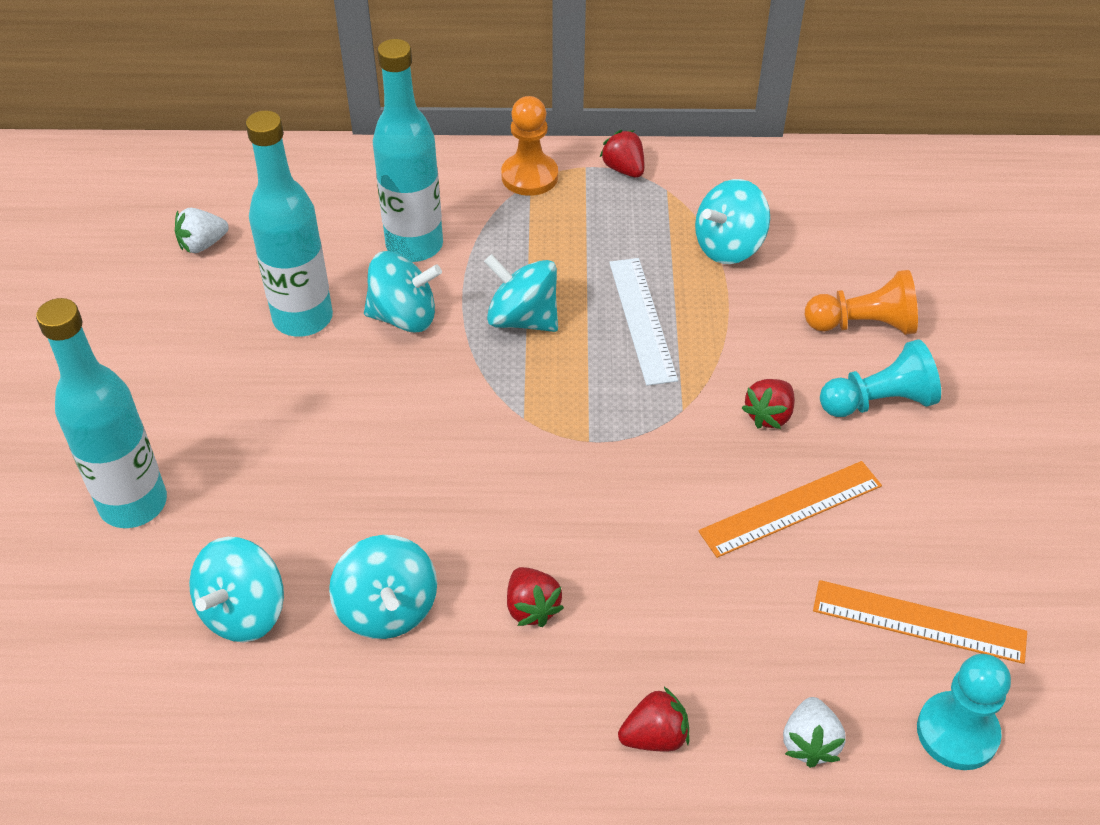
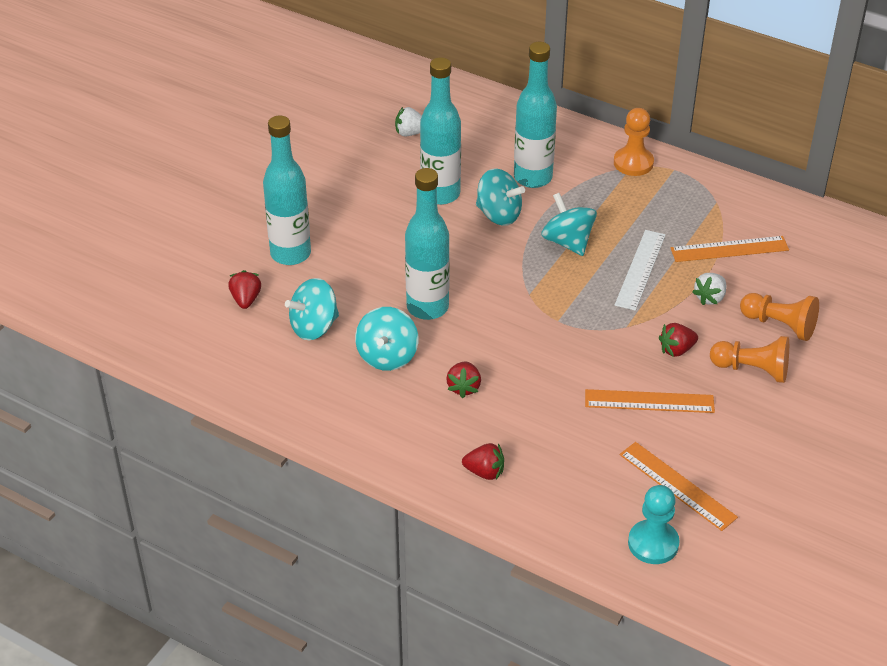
camera: 30 degrees right, 5 degrees down
red strawberry [600,130,644,177] -> red strawberry moved to [228,270,261,309]
turquoise spinning top [695,179,770,264] -> orange ruler [671,236,789,262]
white strawberry [783,697,846,768] -> white strawberry moved to [692,273,726,305]
turquoise pawn [820,339,941,417] -> orange pawn [710,336,789,383]
none -> turquoise bottle [405,168,450,320]

